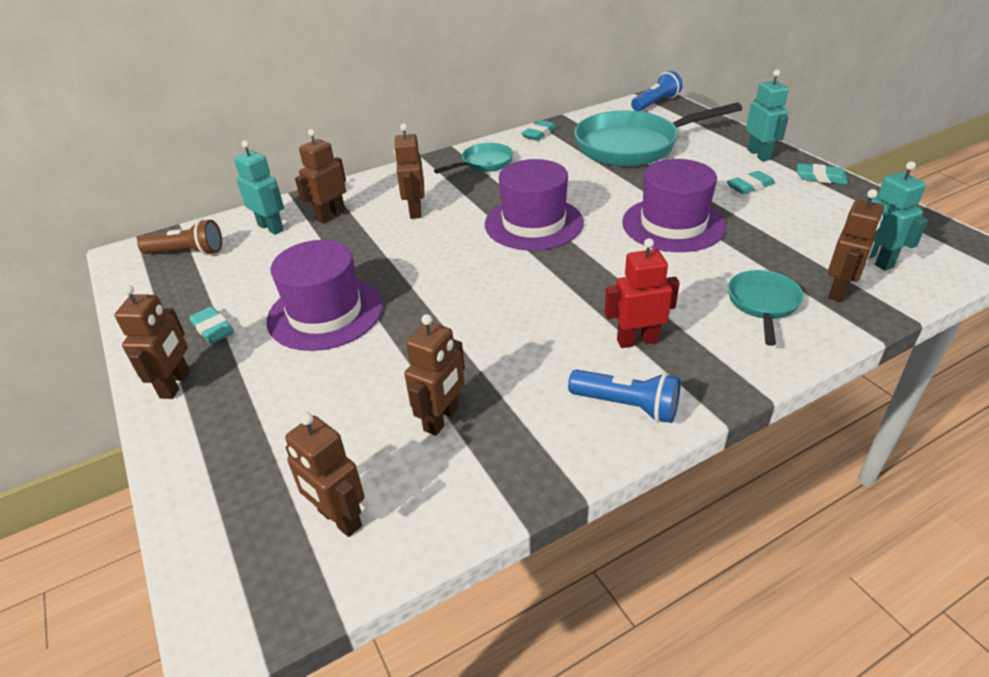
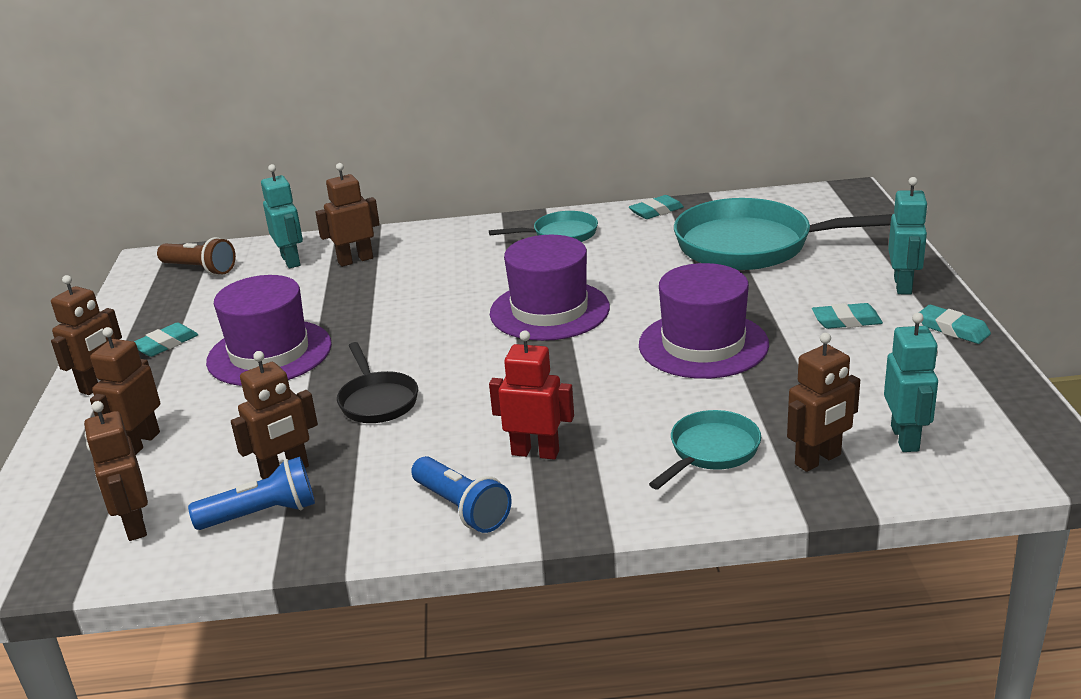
camera: 25 degrees right, 10 degrees down
turquoise eraser [189,306,234,344] -> turquoise eraser turned 60 degrees clockwise [134,323,199,357]
brown robot [394,124,425,219] -> brown robot moved to [90,327,160,455]
blue flashlight [631,71,683,111] -> blue flashlight moved to [188,457,315,530]
none -> black pan [337,342,418,423]

